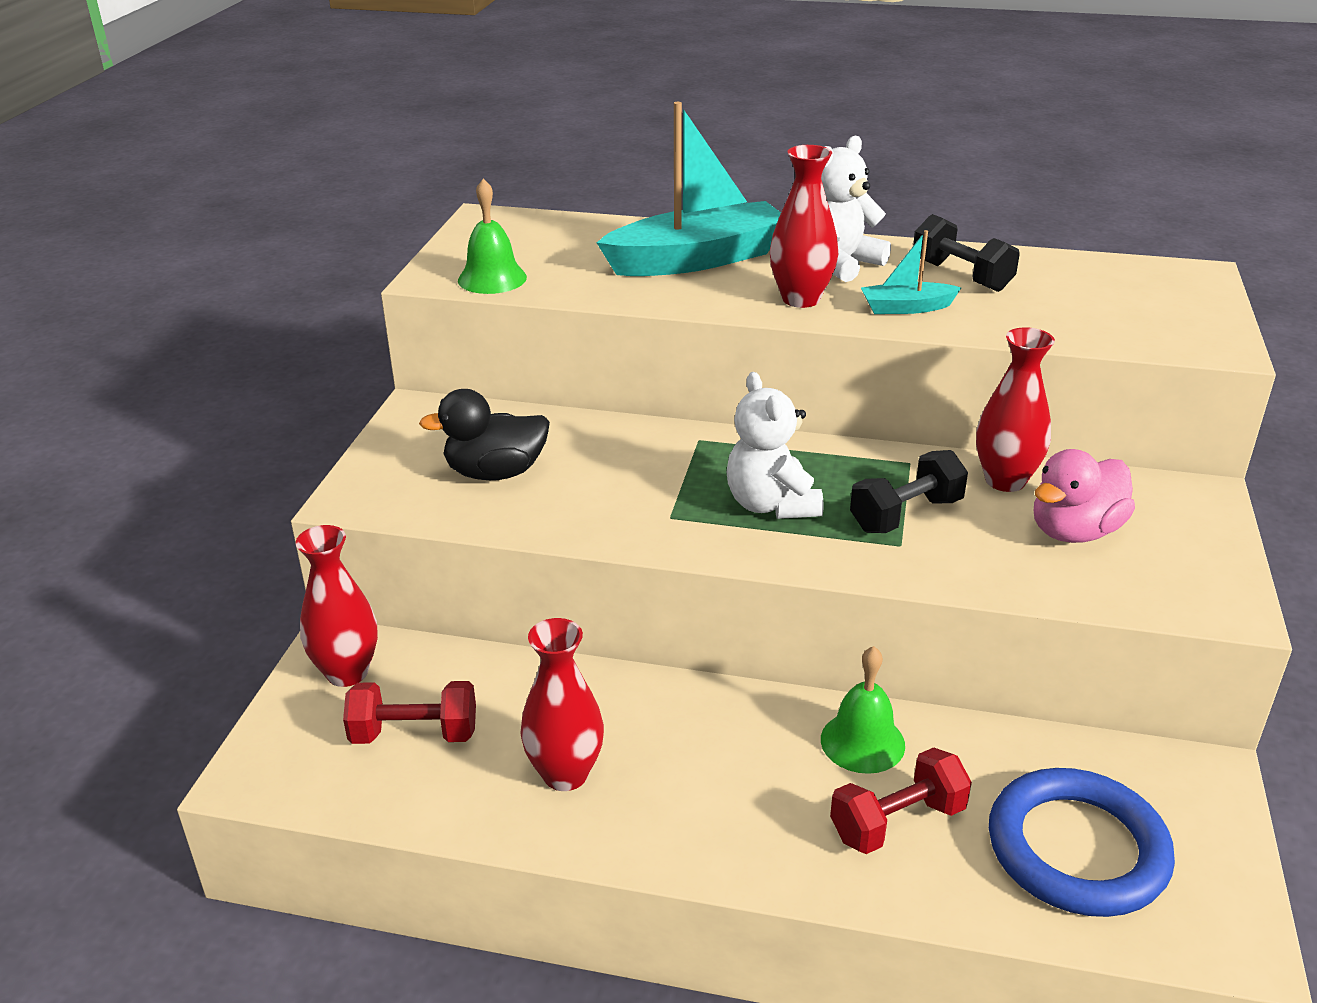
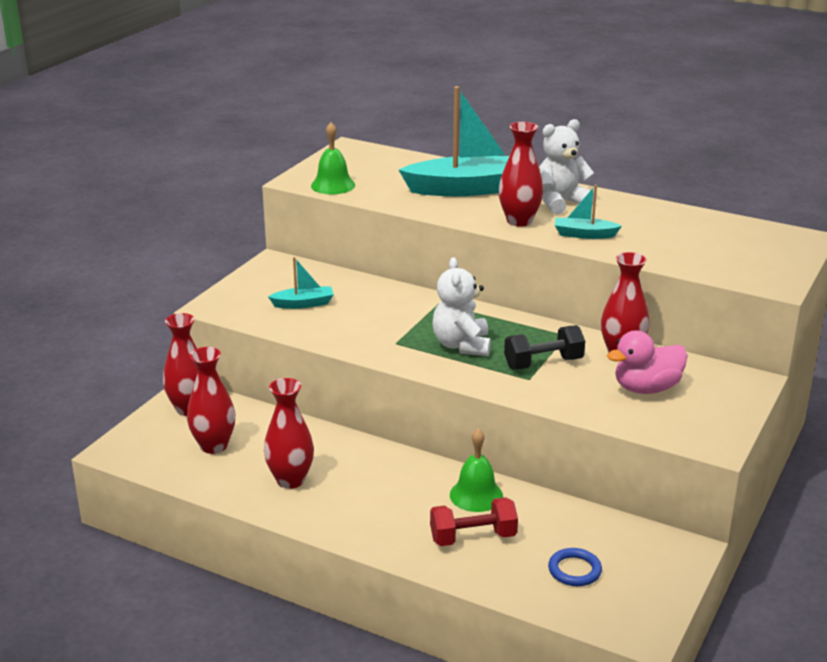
camera: 15 degrees right, 5 degrees down
red dumbbell [343,681,476,744] -> red vase [187,347,235,454]
black duck [419,389,550,480] -> turquoise boat [268,257,334,309]
black dumbbell [913,214,1020,292] -> none
blue ring [989,768,1175,917] -> blue ring [548,548,602,586], size x0.48

